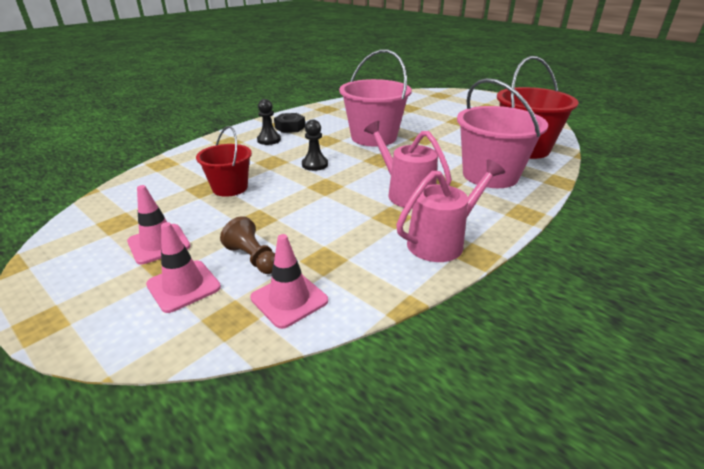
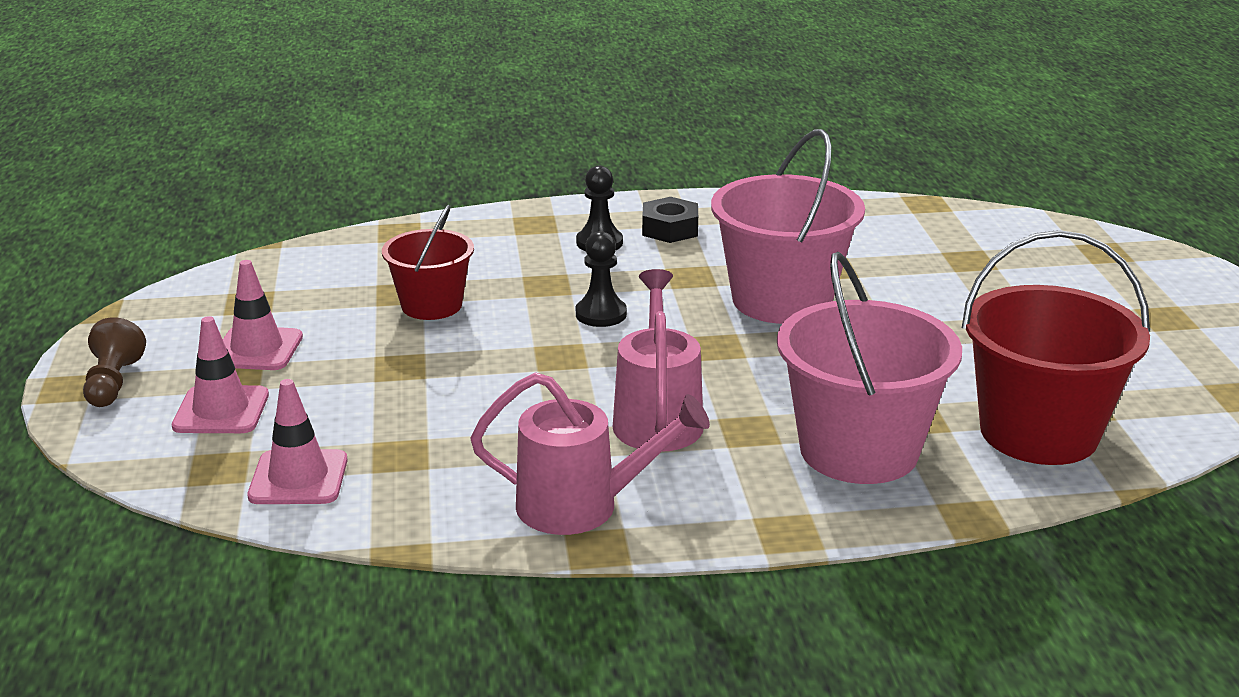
camera: 40 degrees right, 5 degrees down
brown pawn [220,216,275,274] -> brown pawn moved to [83,317,146,407]

